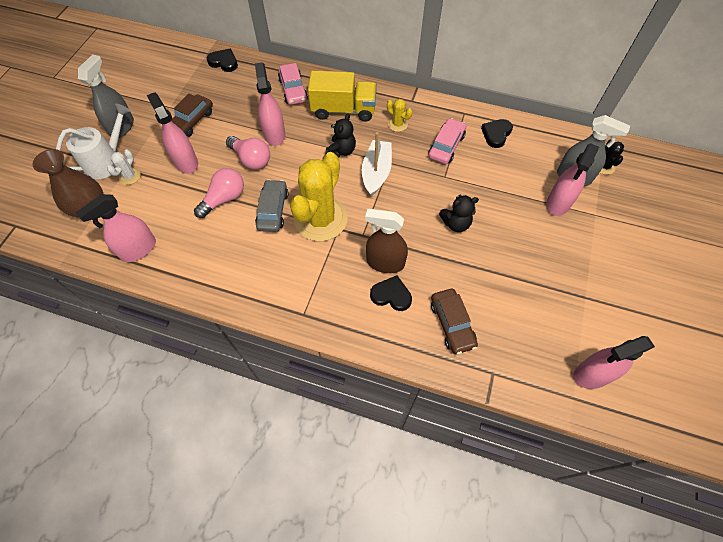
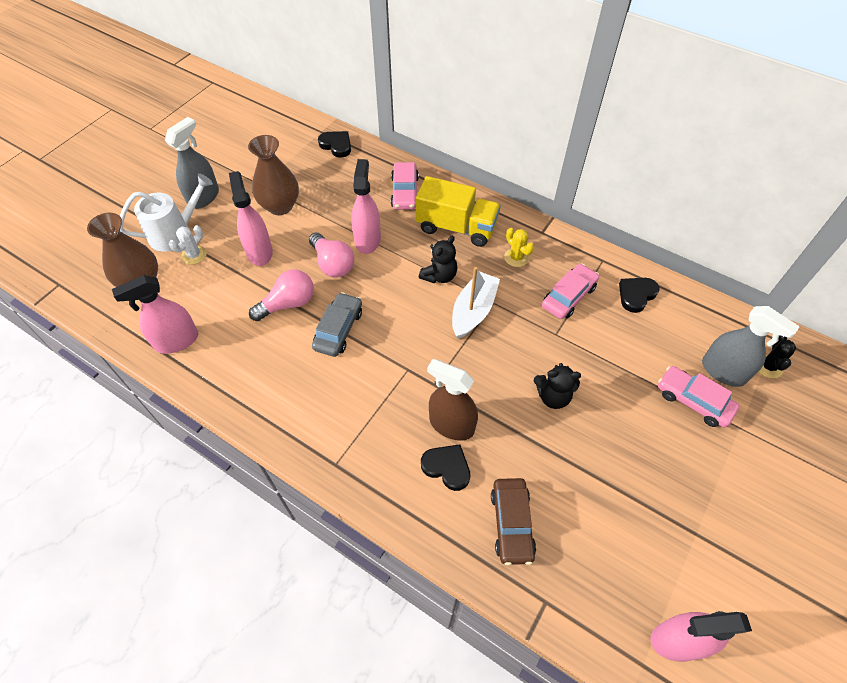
camera: 15 degrees right, 5 degrees down
brown car [171,94,213,137] -> brown vase [248,135,299,215]
yellow cactus [290,152,347,241] -> none
pink spray bottle [546,143,599,216] -> pink car [658,366,739,427]

